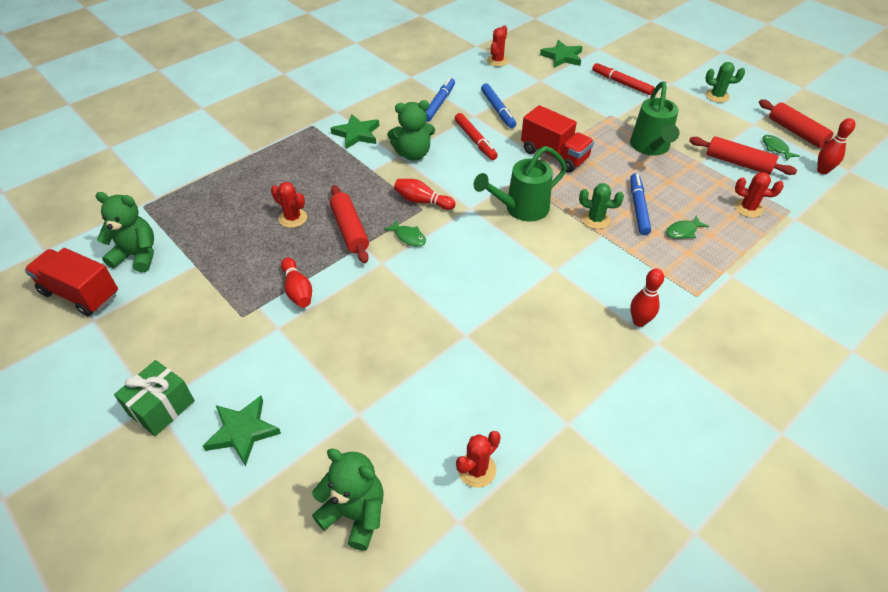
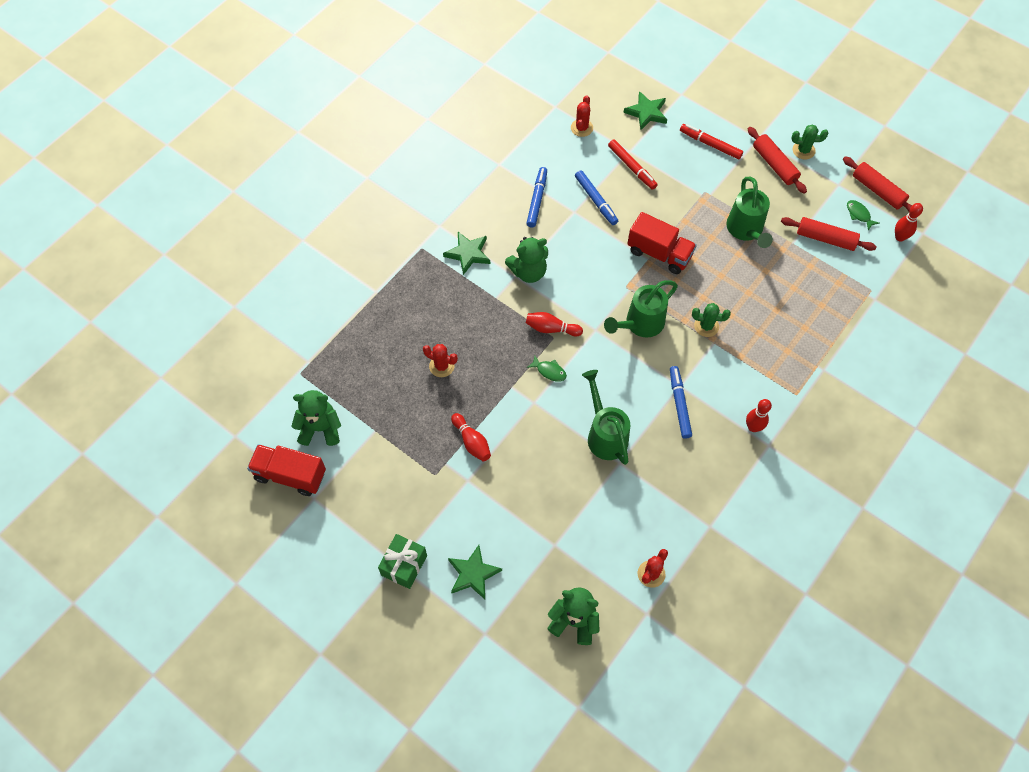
camera: 10 degrees left, 15 degrees up
red rolling pin [330,185,369,263] -> red rolling pin moved to [748,127,807,194]
red marker [455,113,498,160] -> red marker moved to [608,139,658,190]
blue marker [630,173,651,235] -> blue marker moved to [670,366,692,439]
green fish [666,216,709,239] -> none
red cactus [734,172,784,218] -> none
none -> green watering can [582,370,630,465]

